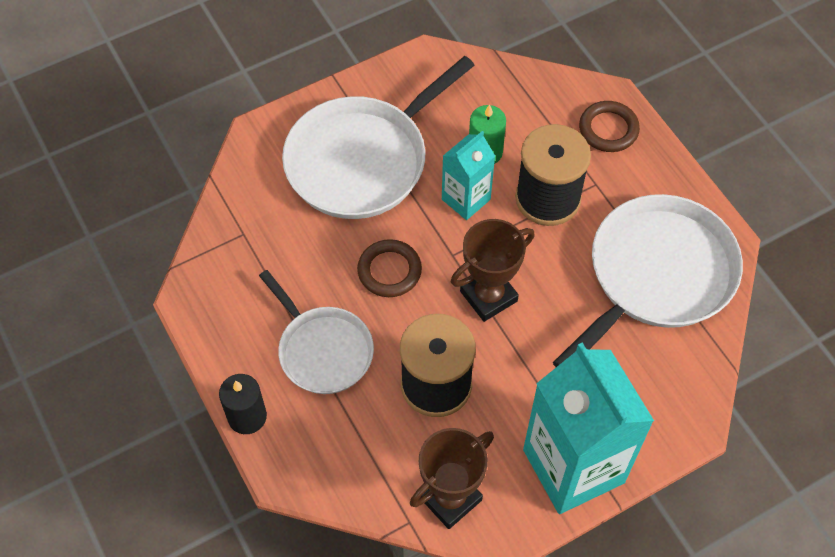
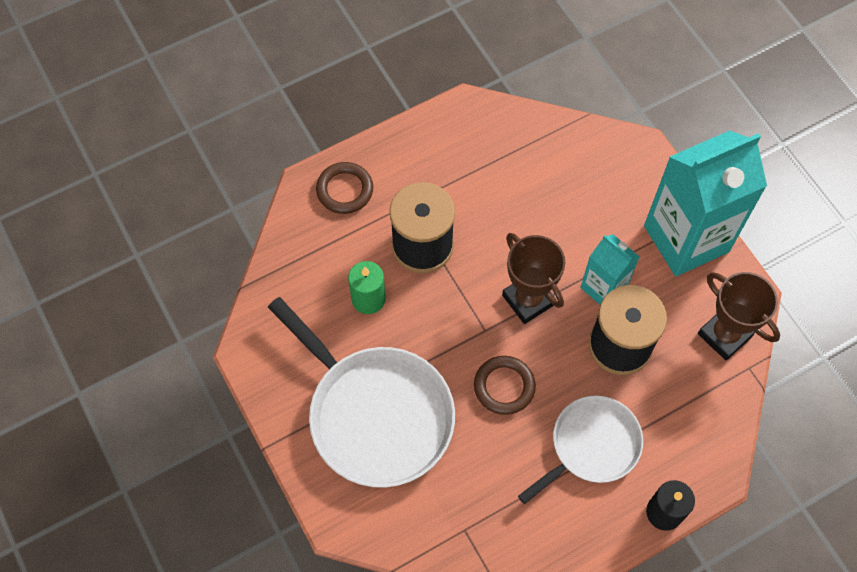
camera: 90 degrees left, 5 degrees up
turquoise carton [442,131,495,220] -> turquoise carton moved to [580,234,639,305]
white pan [553,194,743,367] -> none

